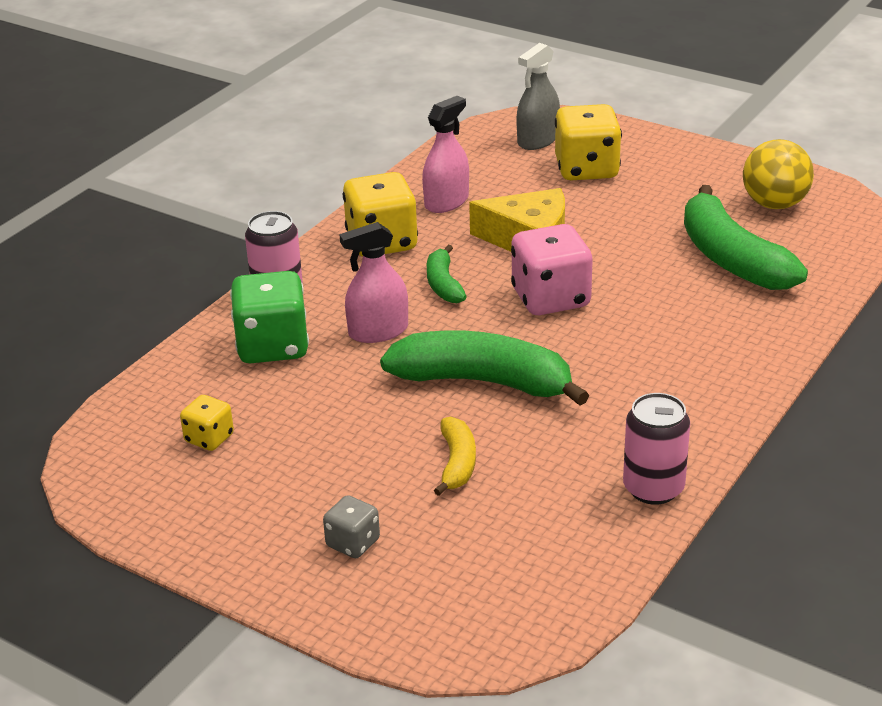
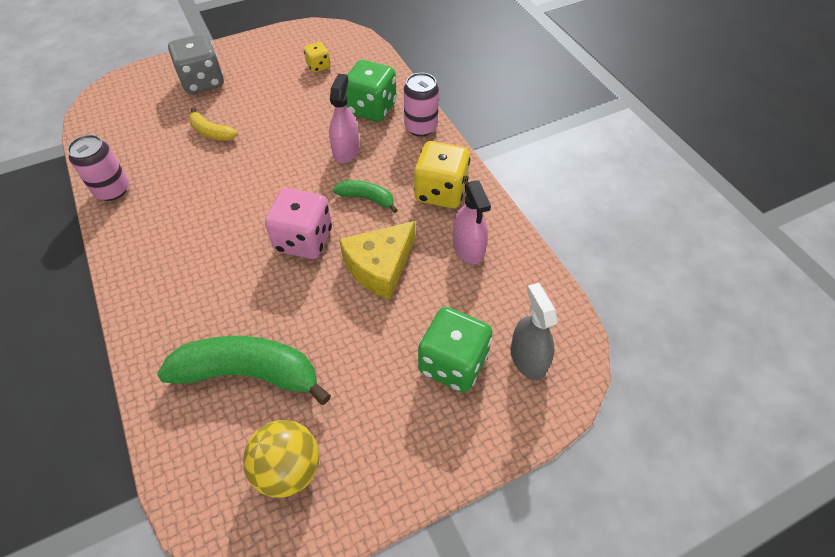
camera: 120 degrees right, 20 degrees up
grey dice [323,495,380,558] -> grey dice [168,34,224,94], size x1.90
green banana [380,330,589,406] -> none
yellow dice [555,104,622,180] -> green dice [418,307,493,392]

